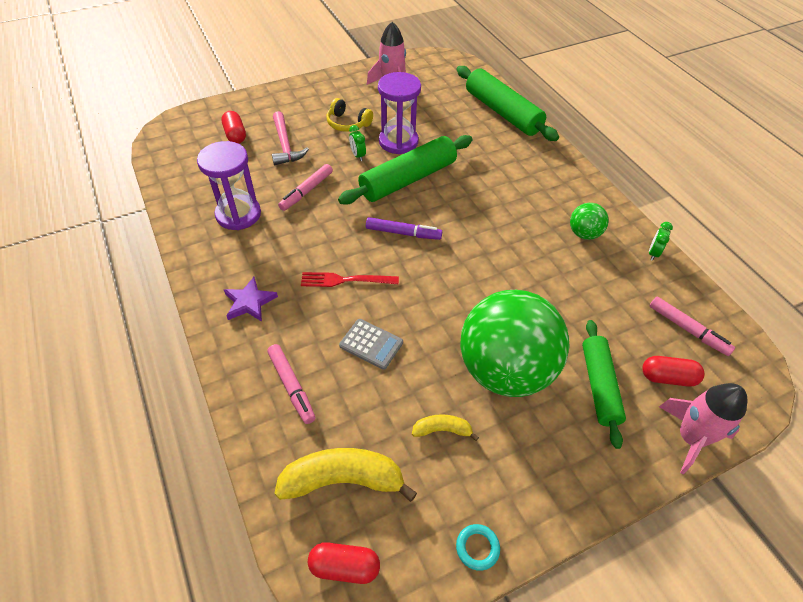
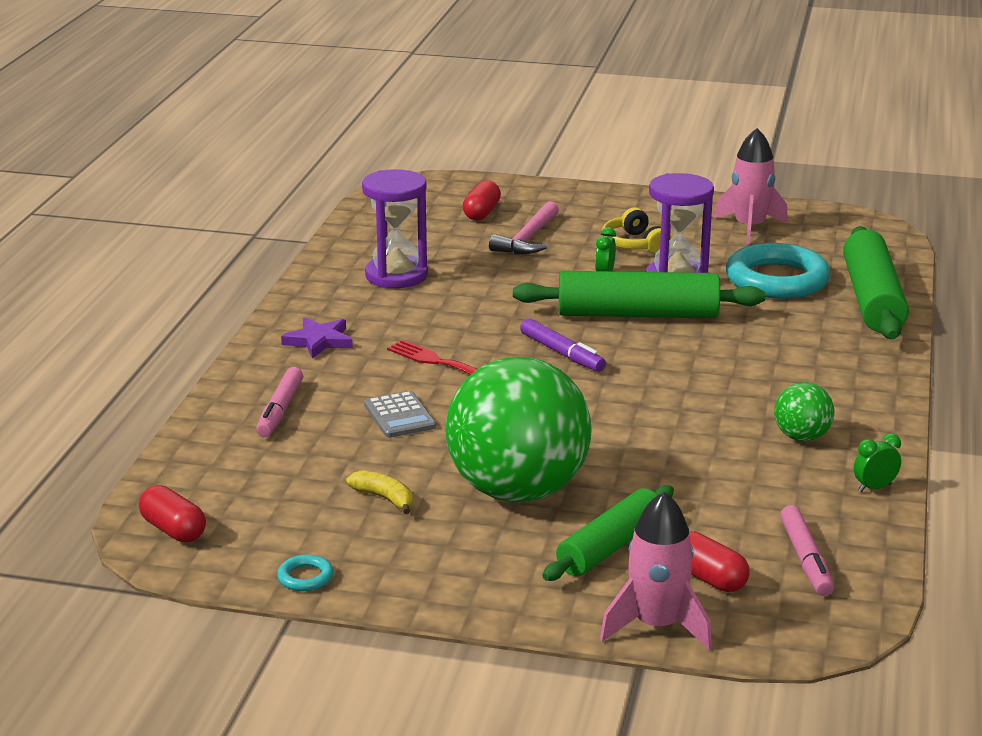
camera: 40 degrees right, 25 degrees down
yellow banana [275,448,417,502] -> none
pink marker [278,164,333,211] -> none
none -> turquoise ring [726,243,830,299]

